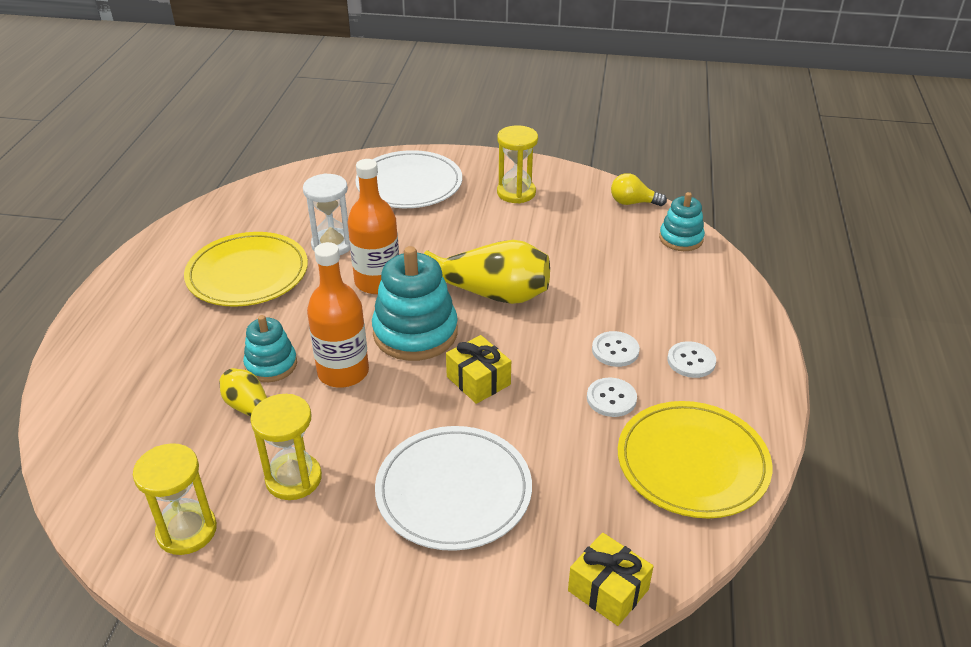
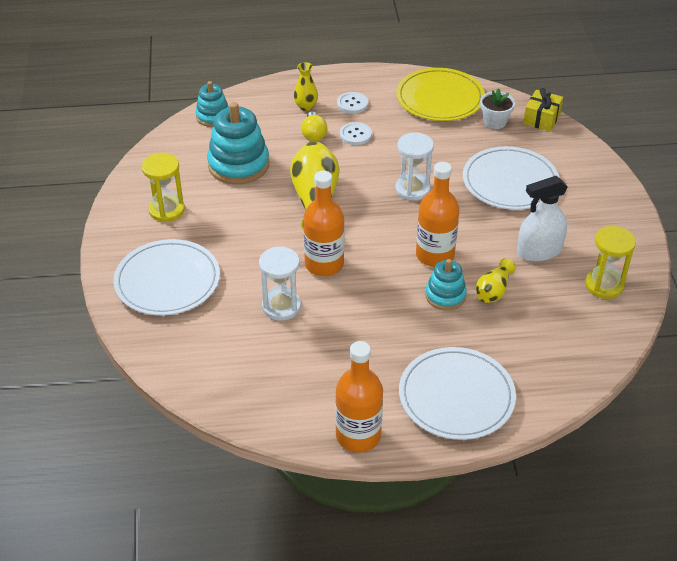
camera: 105 degrees left, 5 degrees up
yellow plate [184,232,308,307] -> none
yellow hourglass [250,394,322,500] -> white spray bottle [517,176,568,262]
turquoise stacking toy [372,246,458,361] -> turquoise stacking toy moved to [207,102,269,184]
yellow gift [446,335,511,404] -> white hourglass [395,132,434,201]
white button [587,377,637,417] -> none
yellow light bulb [611,173,667,206] -> yellow light bulb moved to [301,111,328,141]
none -> yellow vase [294,62,318,111]
none -> orange bottle [335,341,383,453]
none -> white plate [399,347,516,440]
none -> white flower pot [480,88,515,129]

